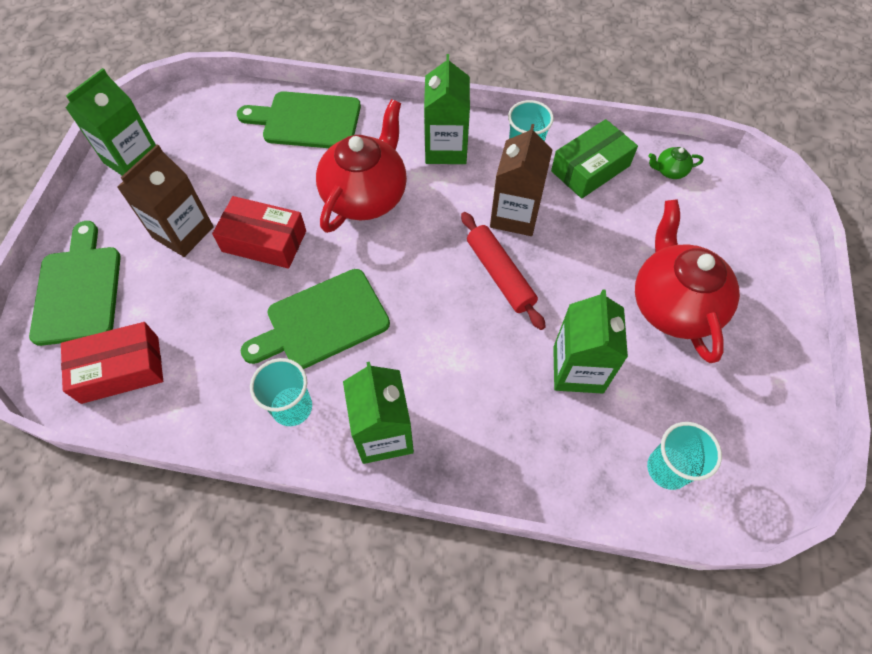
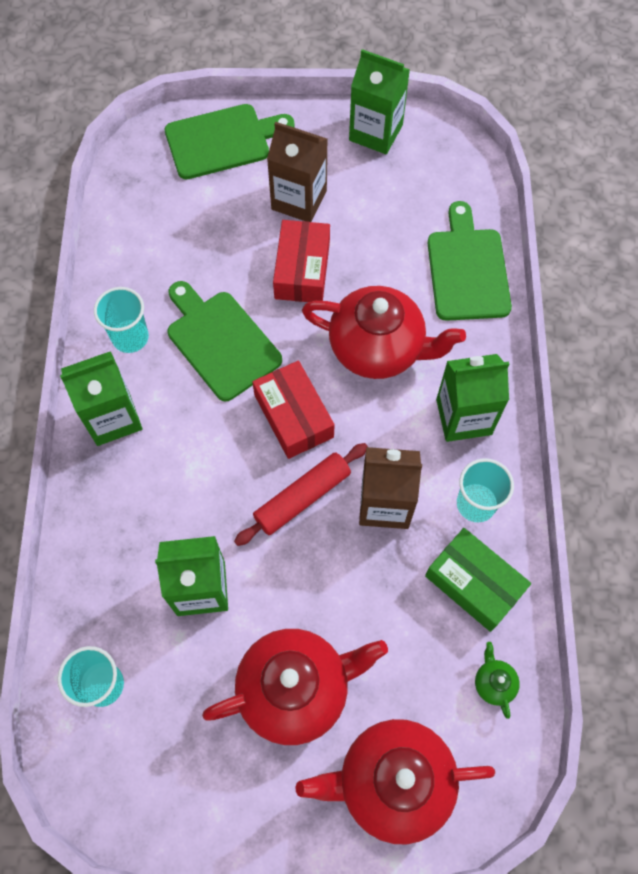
camera: 80 degrees right, 5 degrees up
red box [61,322,163,404] -> red box moved to [252,360,335,459]
none -> red teapot [296,719,495,844]

